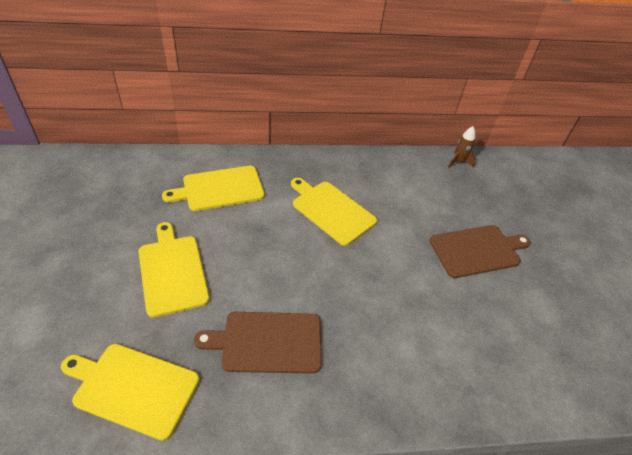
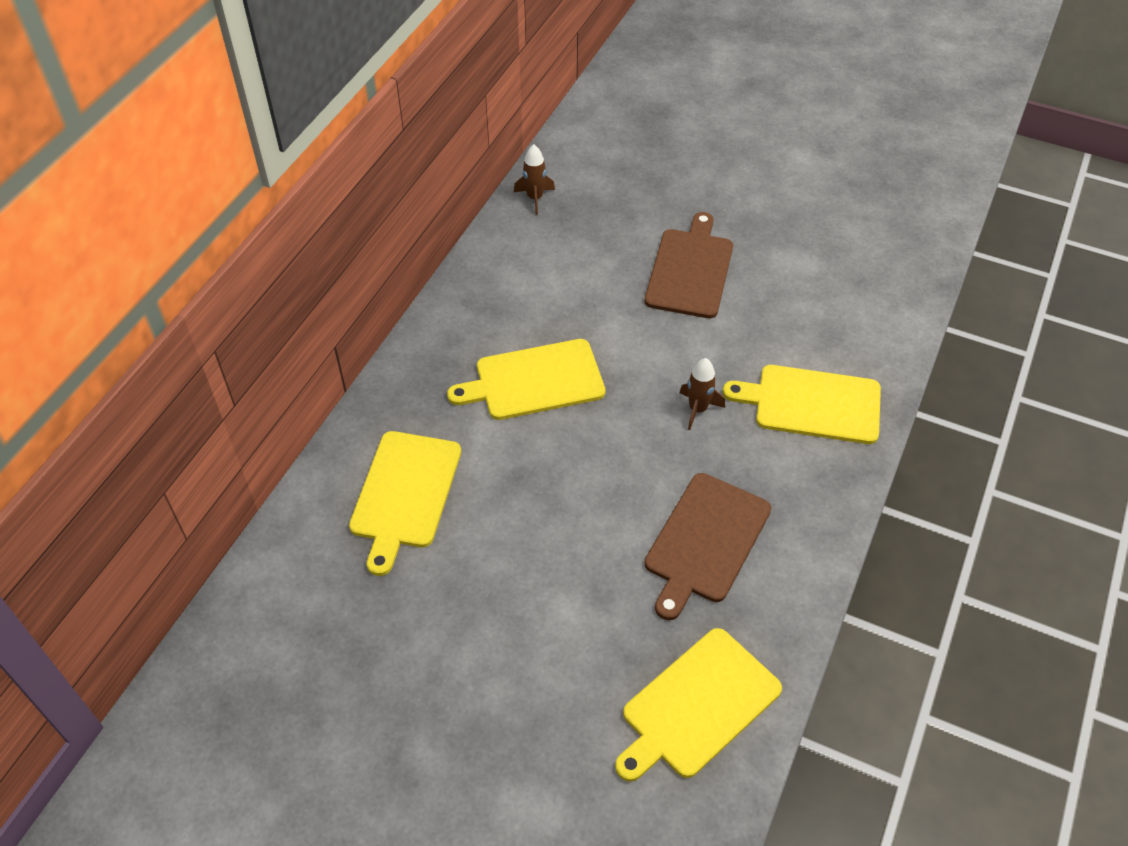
camera: 55 degrees left, 5 degrees up
yellow cutting board [138,222,210,317] -> yellow cutting board moved to [723,365,881,444]
none -> brown rocket [679,358,725,430]

